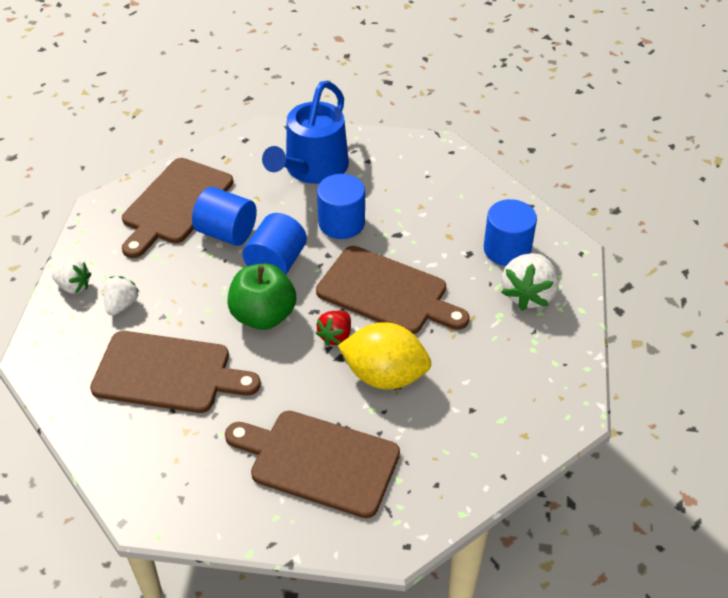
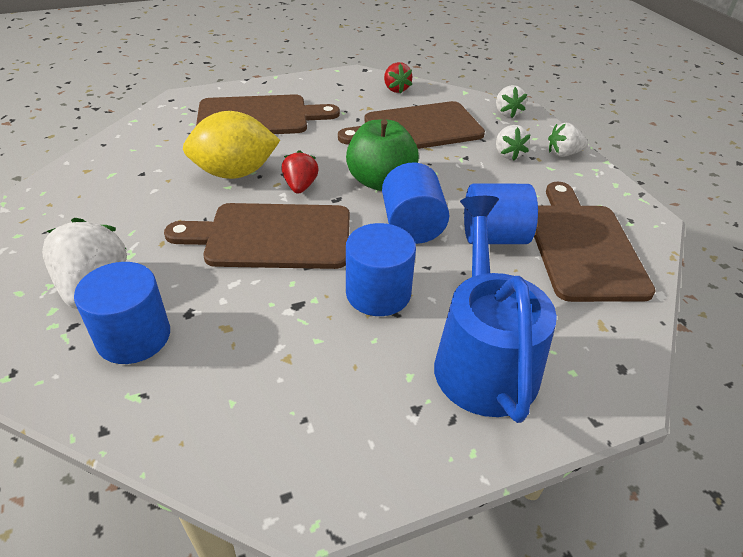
camera: 150 degrees right, 5 degrees down
none -> red strawberry [384,62,413,93]
none -> white strawberry [496,85,527,118]

